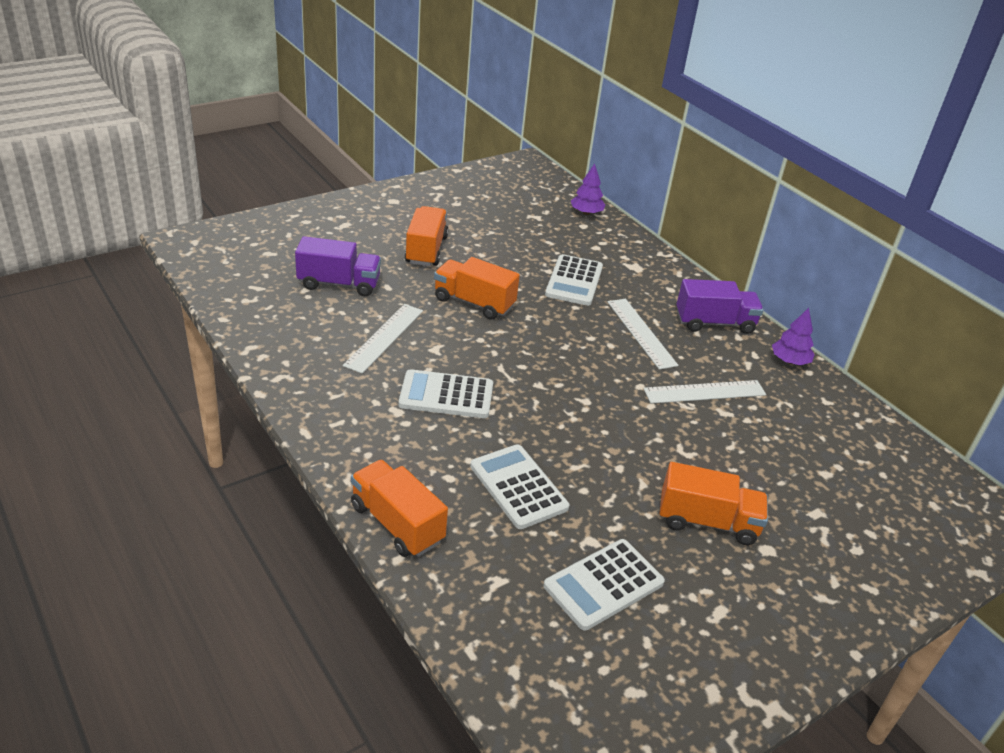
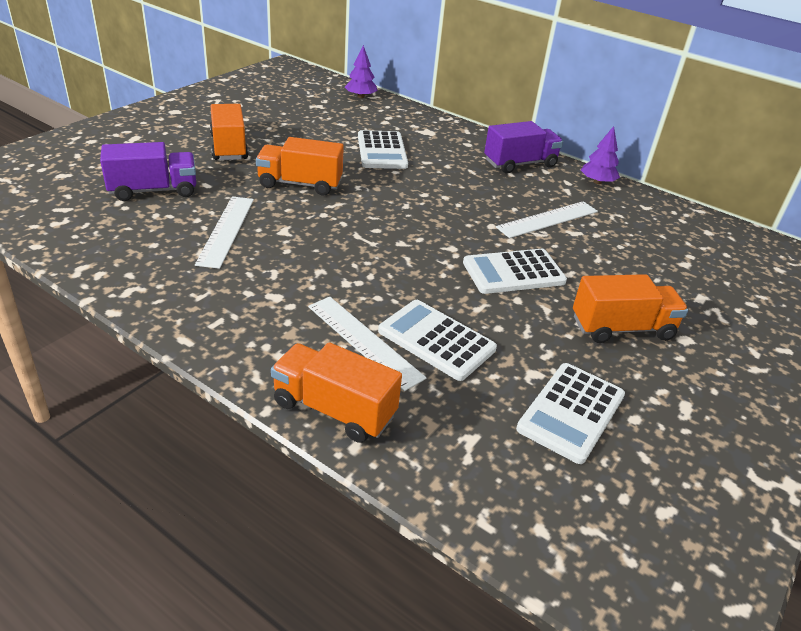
camera: 20 degrees left, 0 degrees up
white calculator [399,369,493,418] -> white calculator moved to [463,249,567,294]
white ruler [608,299,678,370] -> white ruler moved to [308,297,426,391]

